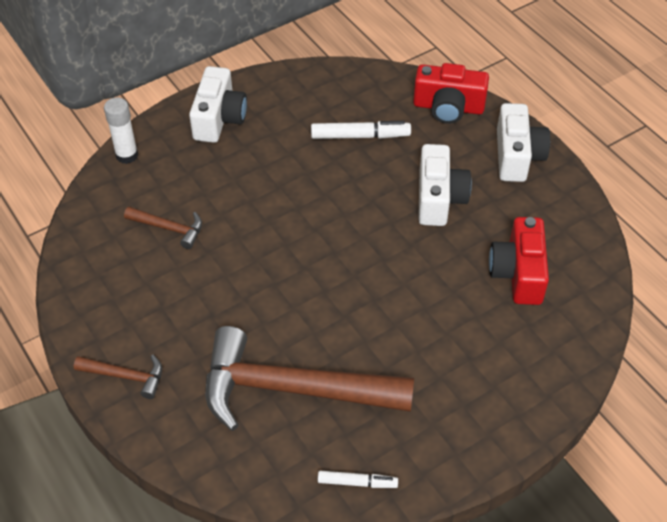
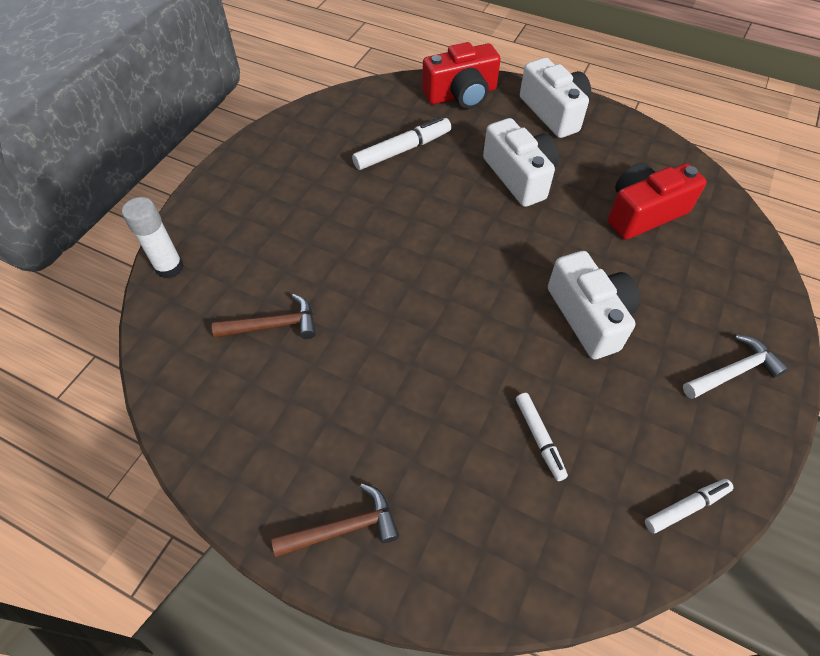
camera: 30 degrees left, 5 degrees up
white camera [189,66,247,143] -> white camera moved to [548,251,640,360]
brown hammer [206,326,414,431] -> white marker [516,393,568,481]
red camera [489,217,549,305] -> red camera turned 90 degrees clockwise [608,162,707,240]
none -> white hammer [683,335,789,399]

